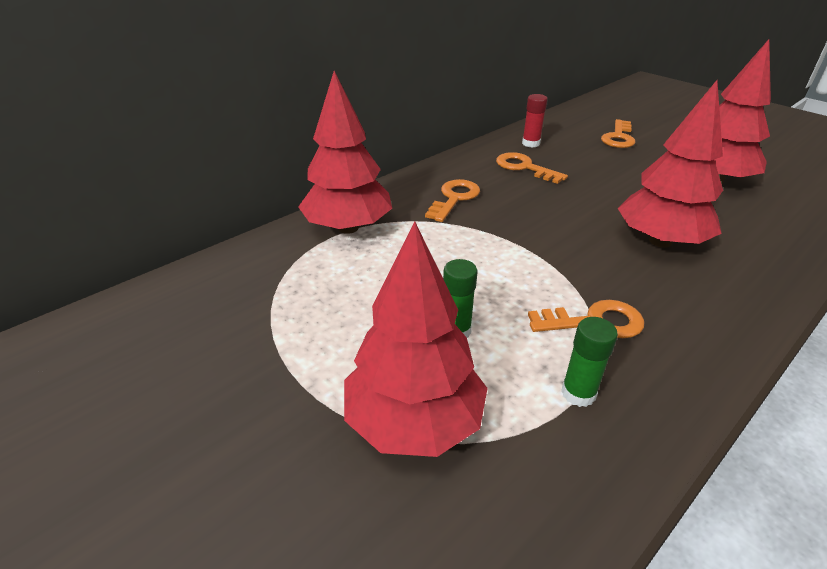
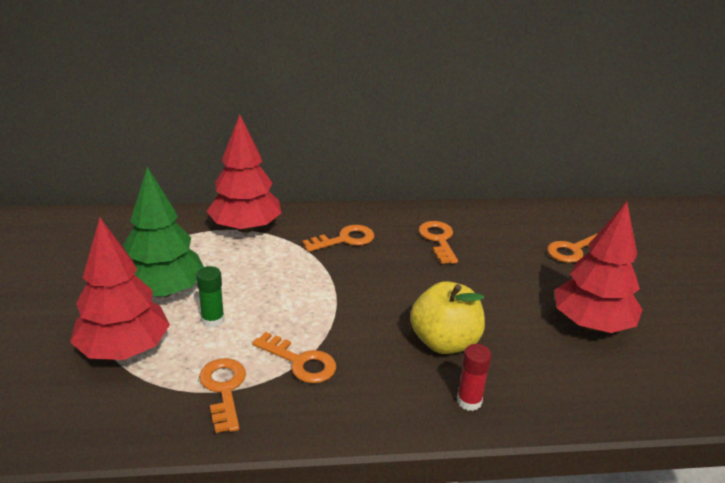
camera: 35 degrees right, 5 degrees down
red glue stick [522,94,547,148] -> red glue stick moved to [457,344,492,411]
green glue stick [561,317,618,407] -> orange key [199,358,246,433]
red tree [618,80,723,248] -> yellow apple [410,281,485,354]
none -> green tree [123,167,204,297]

